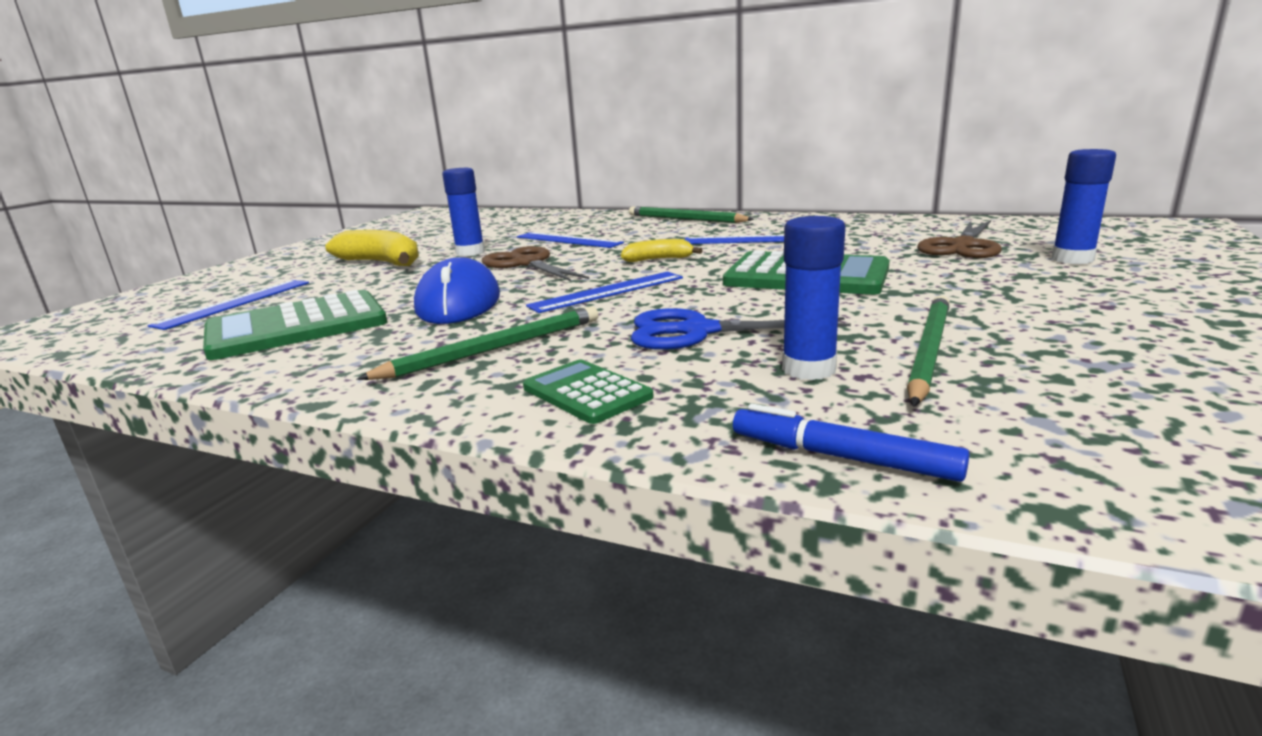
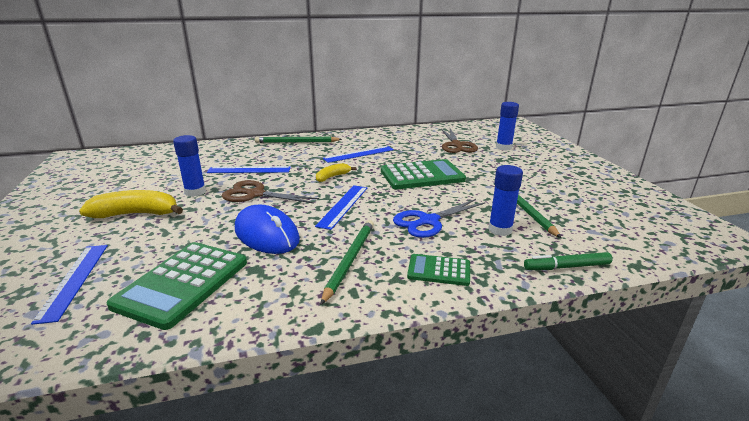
camera: 40 degrees left, 5 degrees up
blue marker [733,404,970,482] -> green marker [524,252,612,270]

